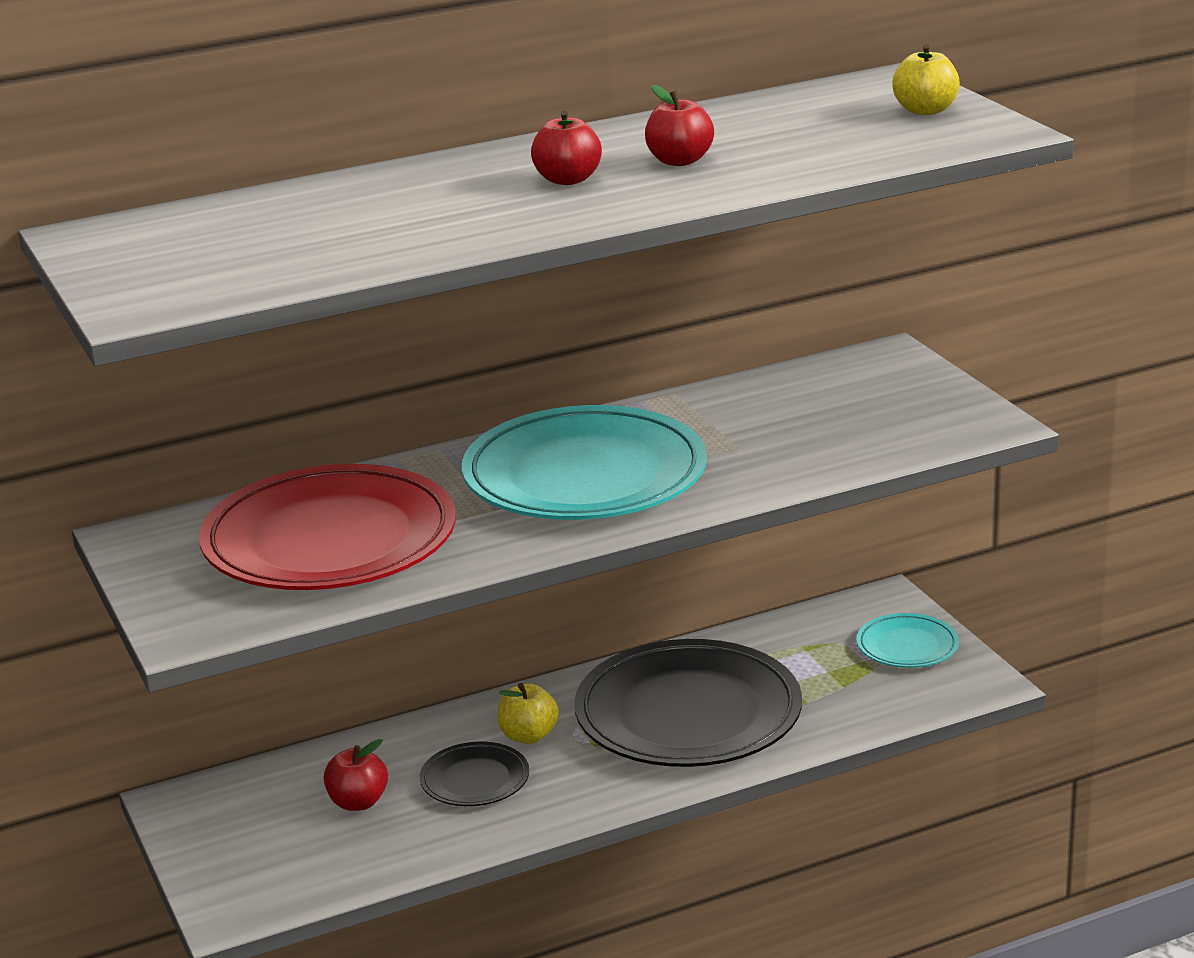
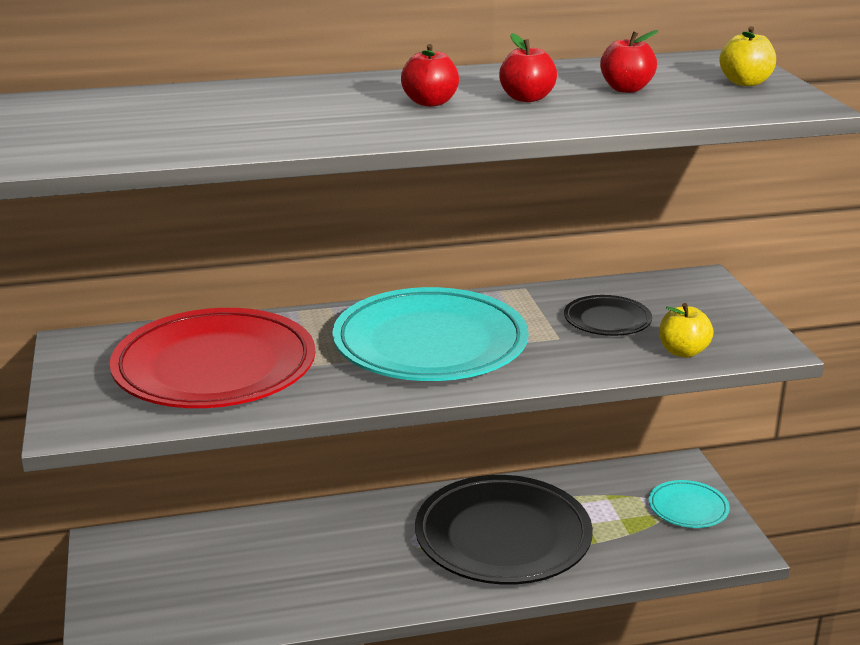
camera: 10 degrees right, 0 degrees up
red apple [324,739,388,811] -> red apple moved to [600,30,658,93]
black plate [420,742,529,806] -> black plate moved to [564,295,652,336]
yellow apple [497,683,559,744] -> yellow apple moved to [660,303,714,358]

